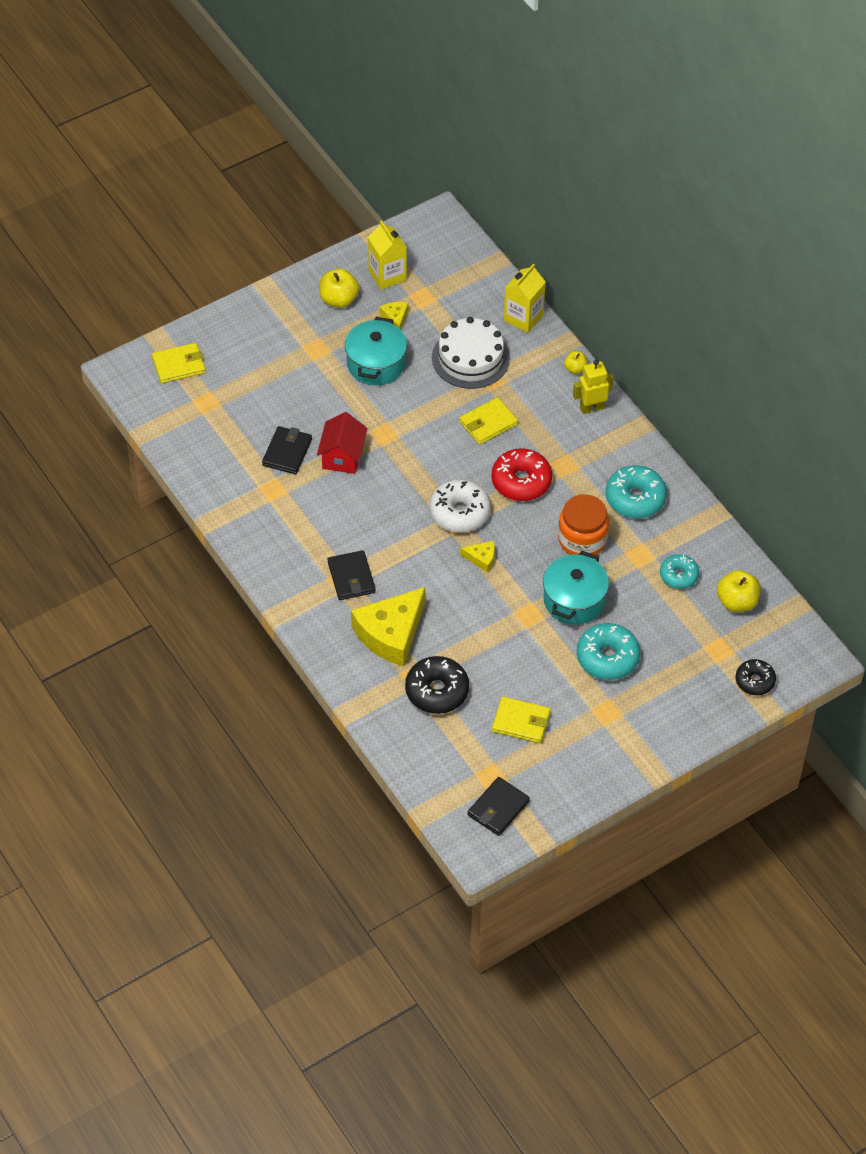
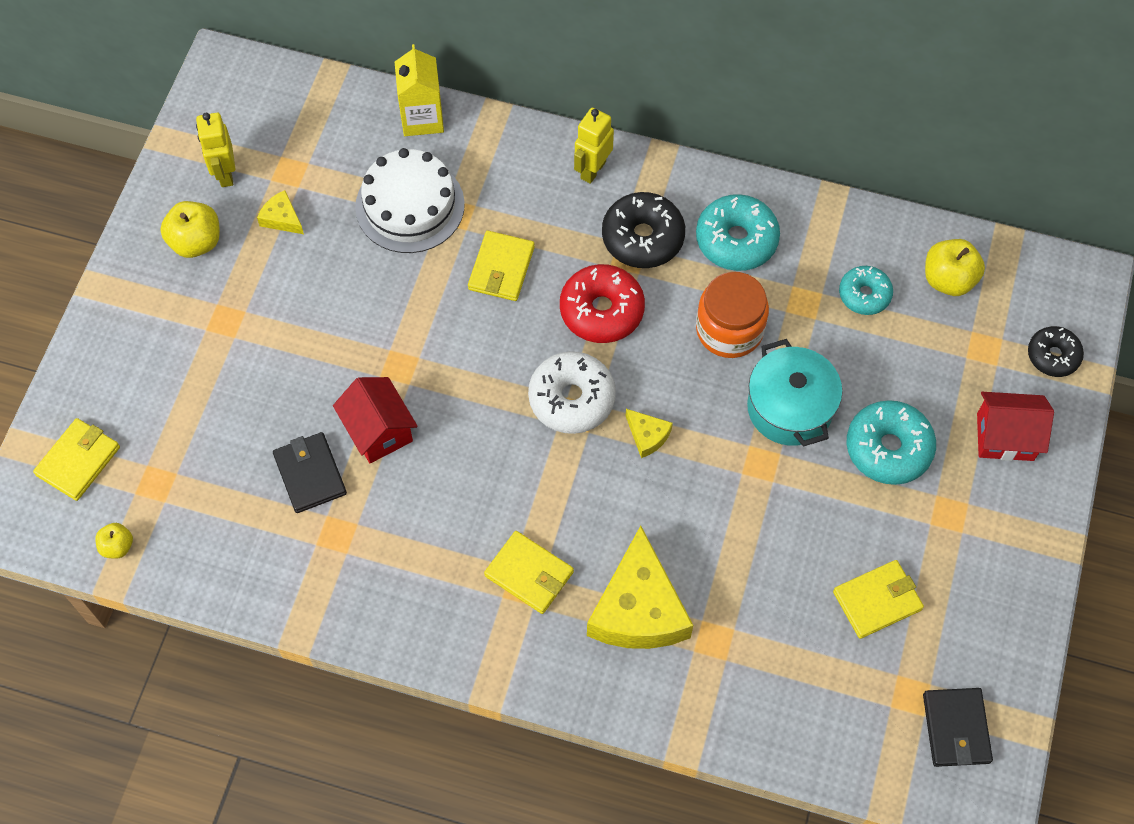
camera: 40 degrees left, 10 degrees up
black wallet [328,550,376,600] -> yellow wallet [484,531,574,614]
turquoise pot [345,317,407,385] -> none
yellow carton [368,220,407,290] -> yellow robot [196,113,235,187]
black donut [405,656,469,714] -> black donut moved to [602,192,685,268]
yellow cheese [460,541,495,573] -> yellow cheese turned 75 degrees clockwise [626,409,673,458]
yellow apple [564,351,588,374] -> yellow apple moved to [95,523,133,559]
none -> red house [977,392,1054,461]

